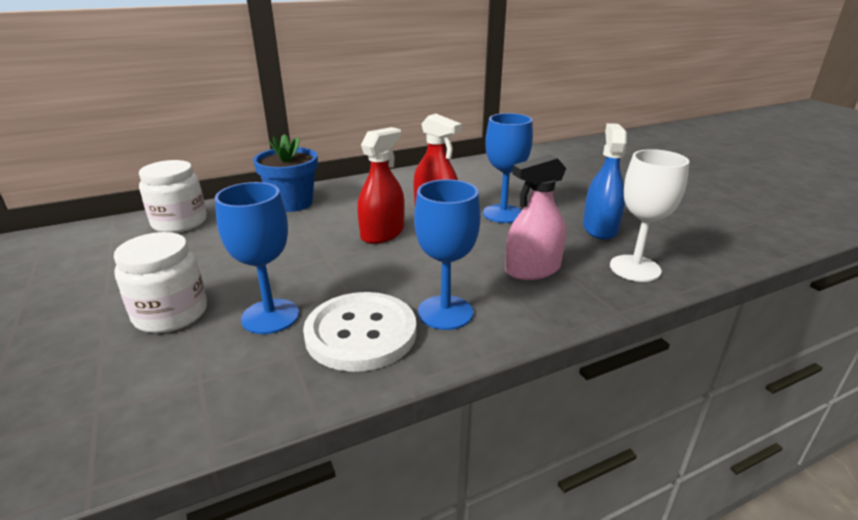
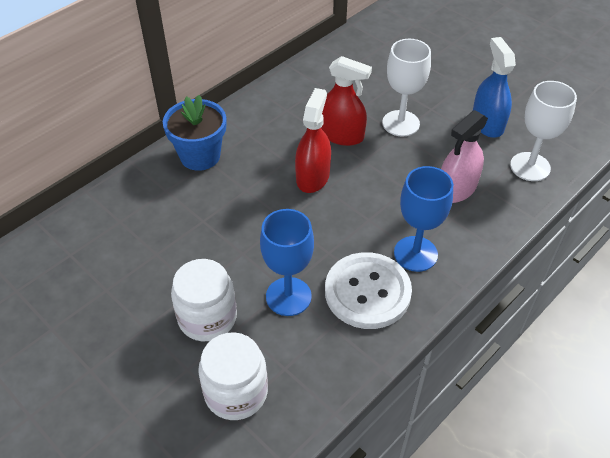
camera: 20 degrees left, 20 degrees up
white jar [139,160,207,233] -> white jar moved to [198,332,268,420]
blue goblet [483,113,533,223] -> white goblet [382,39,431,137]

